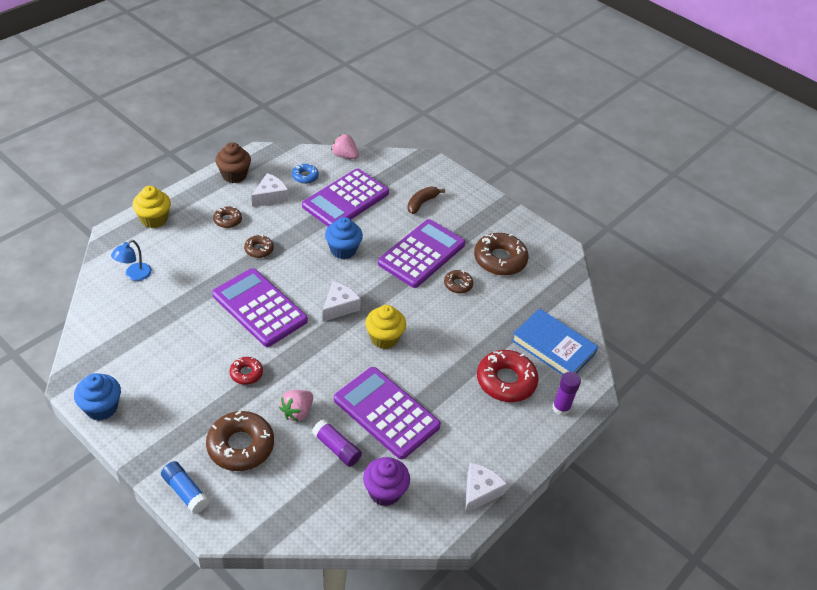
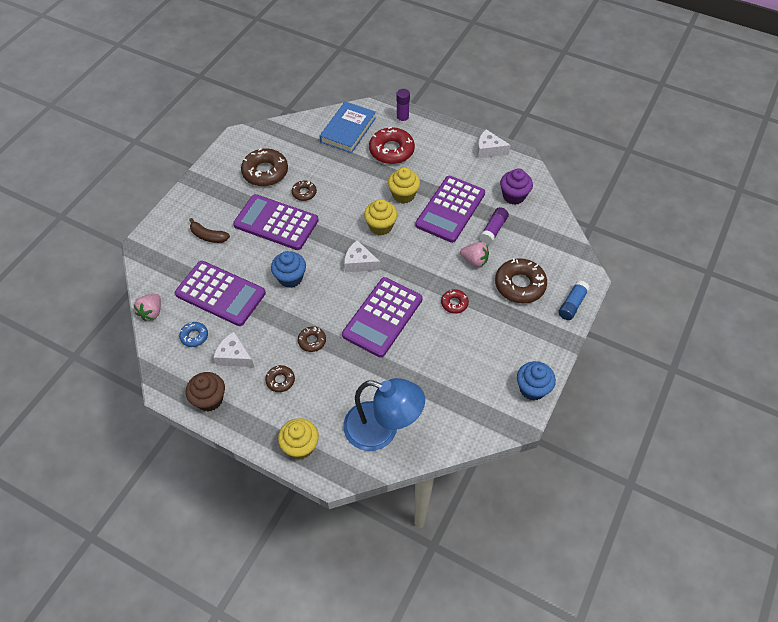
camera: 100 degrees left, 10 degrees up
blue lamp [111,240,152,281] -> blue lamp [343,378,425,451], size x2.14
none -> yellow cupcake [388,167,420,204]

